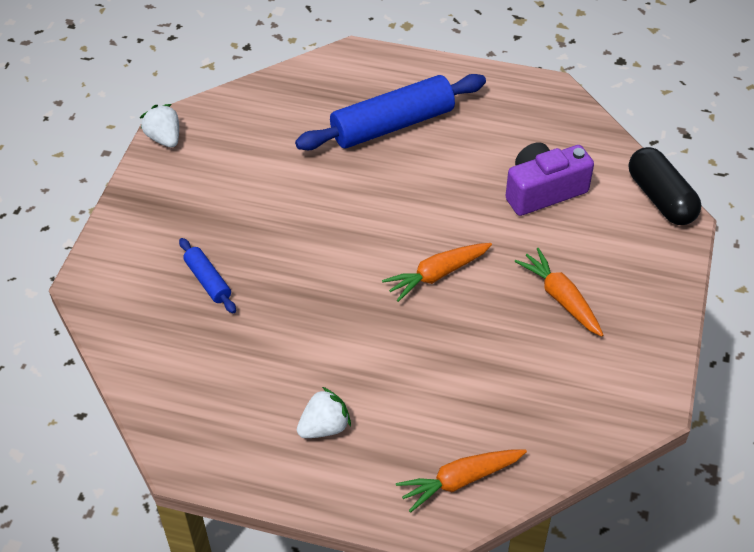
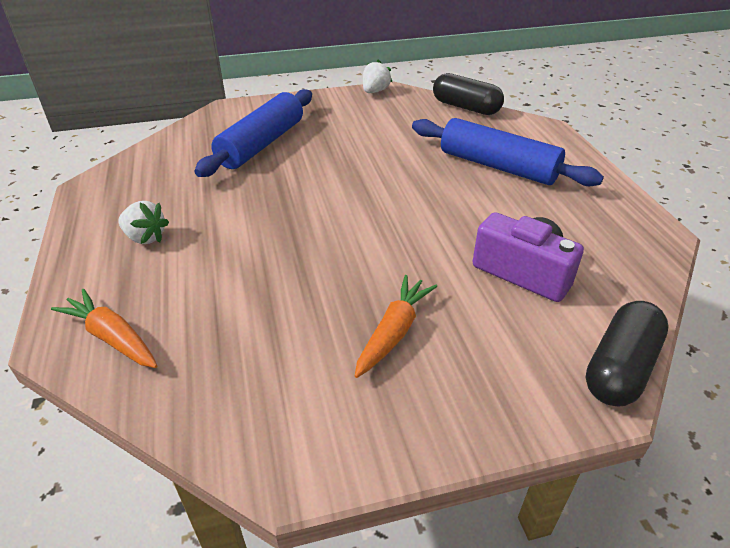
camera: 60 degrees right, 10 degrees down
blue rolling pin [179,238,236,313] -> blue rolling pin [194,89,312,177], size x2.09
orange carrot [382,243,492,302] -> none
none -> black capsule [433,73,504,115]

